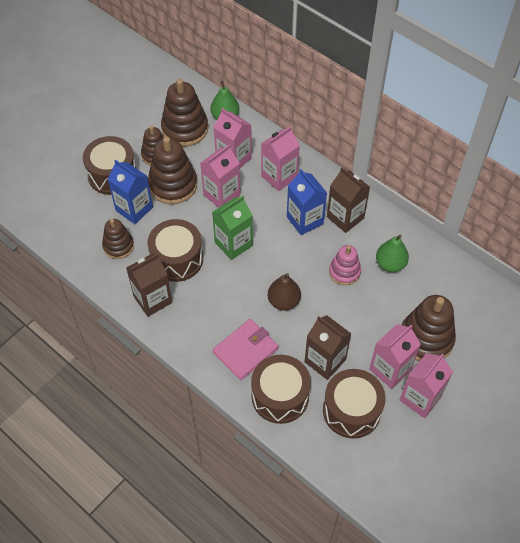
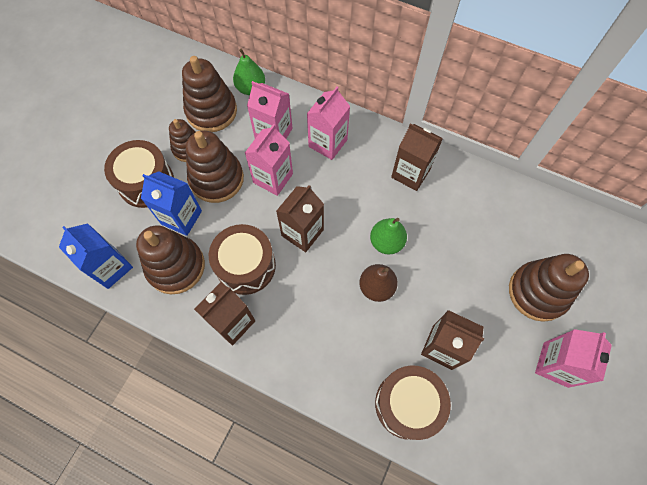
camera: 15 degrees left, 10 degrees up
brown stacking toy [102,219,134,259] -> brown stacking toy [136,225,205,294], size x1.64
green carton [212,196,253,260] -> brown carton [276,185,324,252]
pink wallet [212,319,278,381] -> none
blue carton [287,169,327,235] -> blue carton moved to [59,223,133,289]
brown drum [323,369,386,439] -> none
pink stacking toy [329,245,361,285] -> none
pink carton [369,324,421,389] -> none
green pear [376,235,409,272] -> green pear moved to [370,218,407,254]

